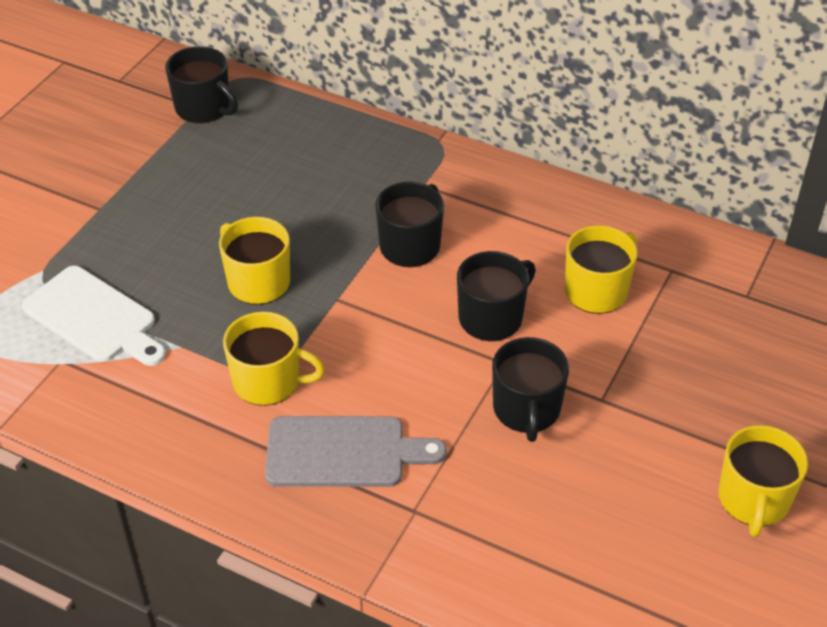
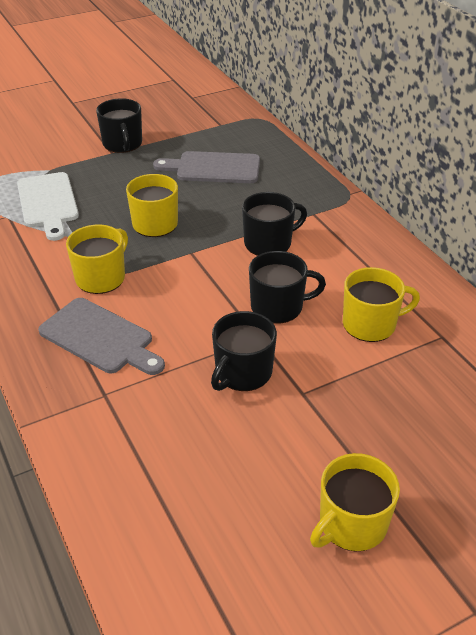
camera: 35 degrees right, 5 degrees down
black mug [165,46,238,124] -> black mug moved to [96,98,142,153]
yellow mug [223,312,325,406] -> yellow mug turned 105 degrees counterclockwise [66,225,128,294]
none -> grey cutting board [153,151,260,183]

